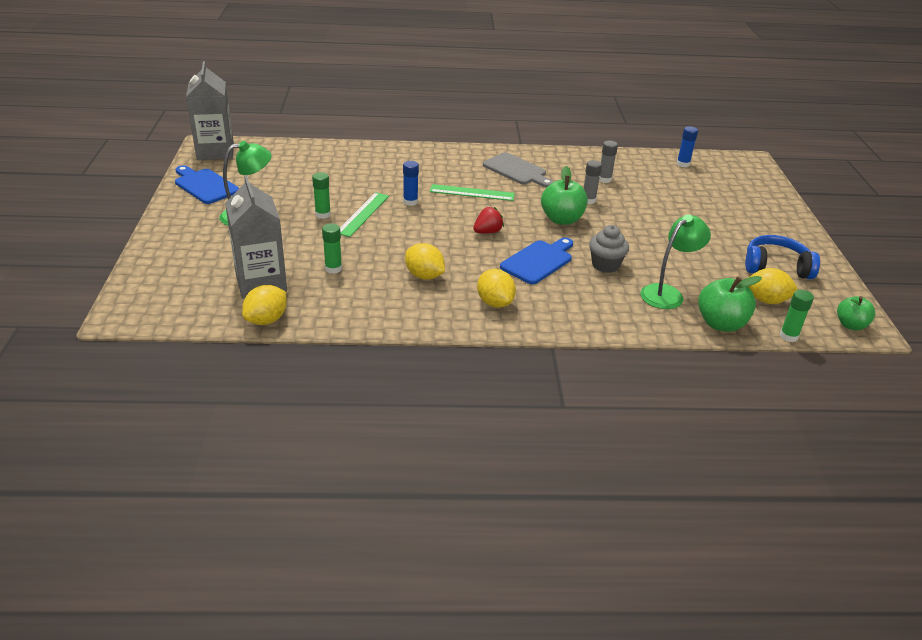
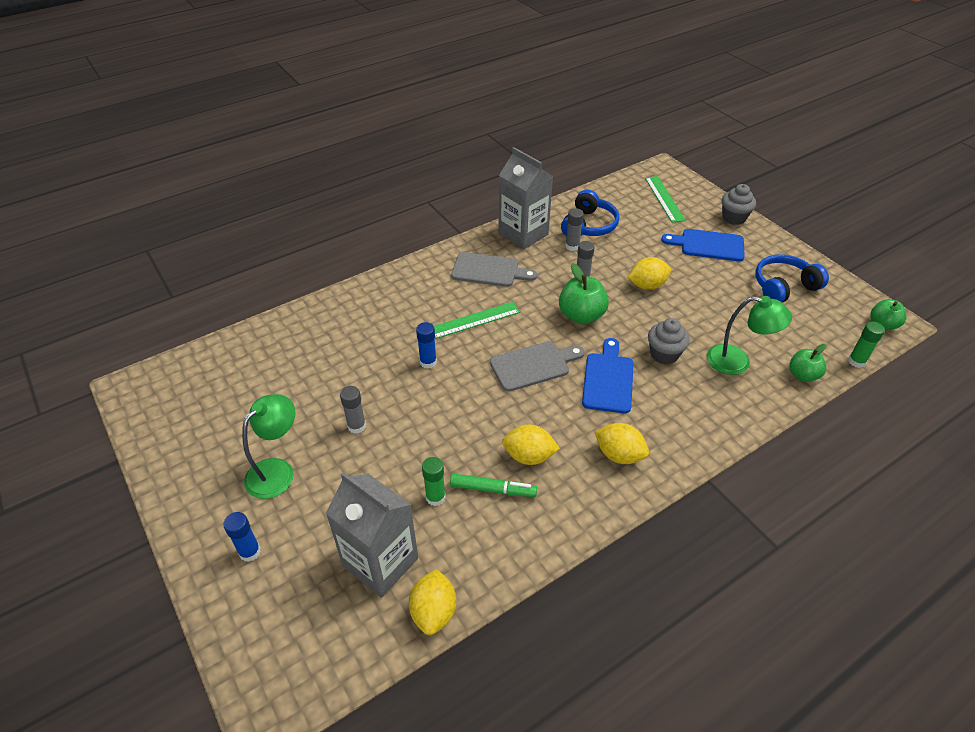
camera: 30 degrees left, 10 degrees up
blue cutting board [175,165,239,204] -> blue cutting board moved to [661,229,745,261]
grey carton [186,61,234,160] -> grey carton moved to [498,147,553,250]
green glue stick [312,172,331,219] -> grey glue stick [340,386,366,434]
green ruler [340,192,389,237] -> green ruler moved to [645,176,686,223]
red strawberry [473,207,504,233] -> grey cutting board [490,342,585,392]
green lamp [641,215,711,309] -> green lamp turned 90 degrees clockwise [707,296,792,375]
blue glue stick [677,126,698,167] -> blue glue stick moved to [223,512,261,562]
green apple [698,276,762,332] -> green apple [789,344,827,382], size x0.64
yellow lemon [748,268,798,304] -> yellow lemon moved to [628,257,671,290]
none -> green marker [450,474,537,497]
none -> blue headphones [561,190,620,236]
none -> grey cupcake [722,184,756,225]

